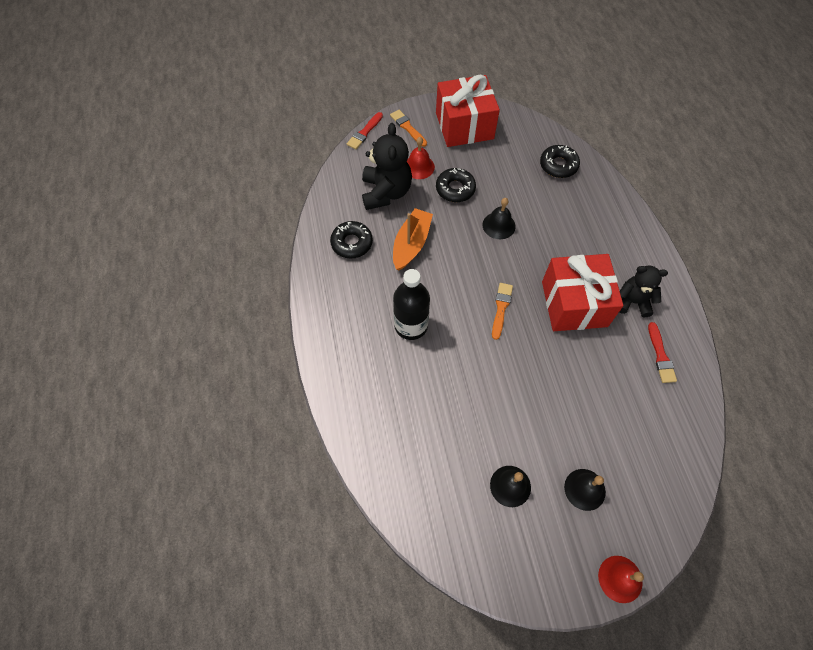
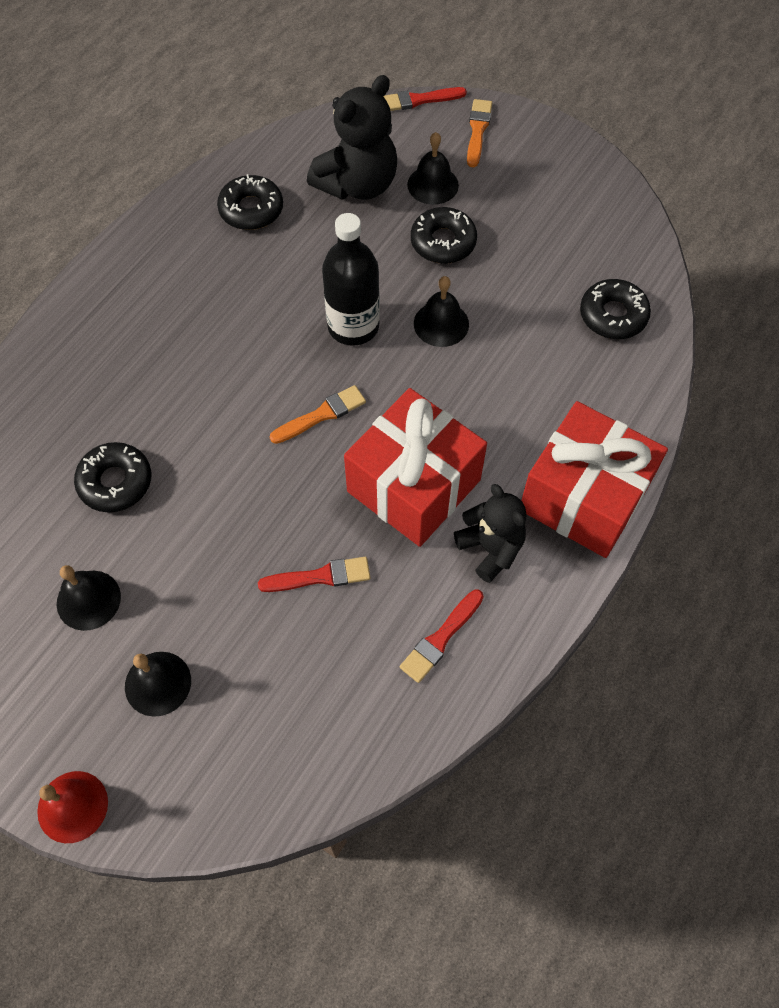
camera: 45 degrees right, 0 degrees up
orange boat [393,208,433,270] -> none
black bottle [393,269,430,340] -> black bottle moved to [322,213,380,346]
red bell [407,137,435,179] -> black bell [407,132,459,205]
red gift [436,75,500,147] -> red gift moved to [521,401,668,558]
none -> black donut [74,442,151,512]
none -> red brush [258,557,371,592]

